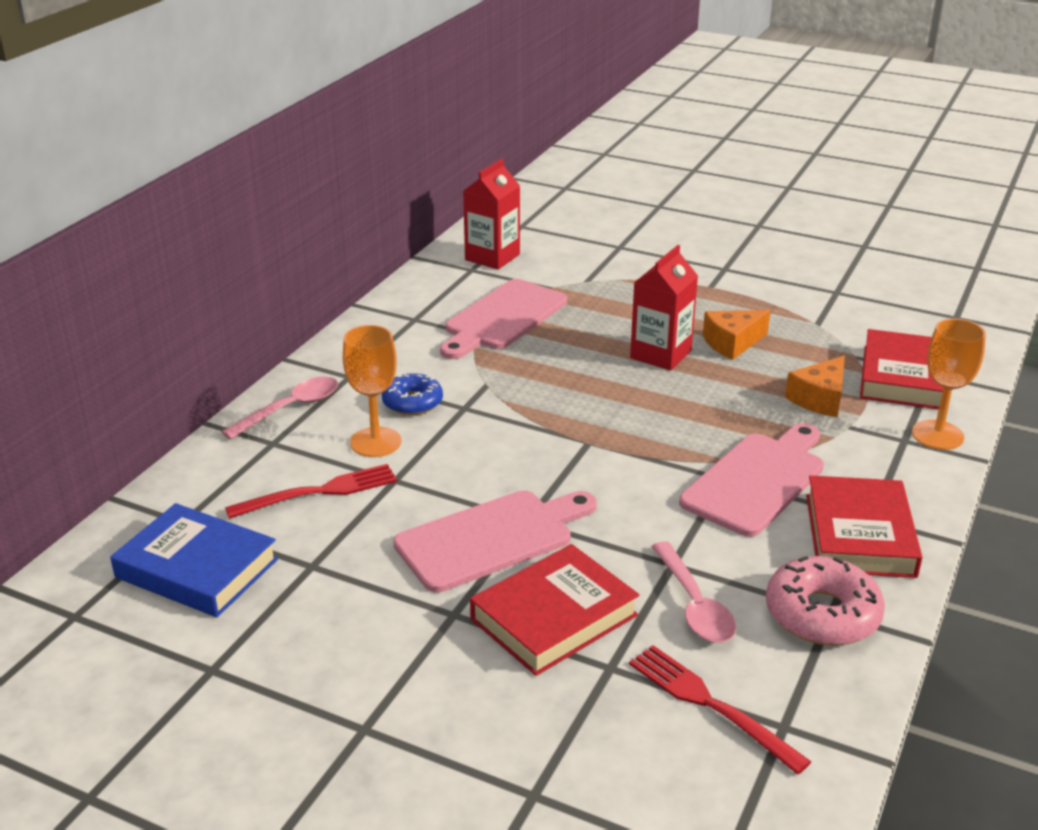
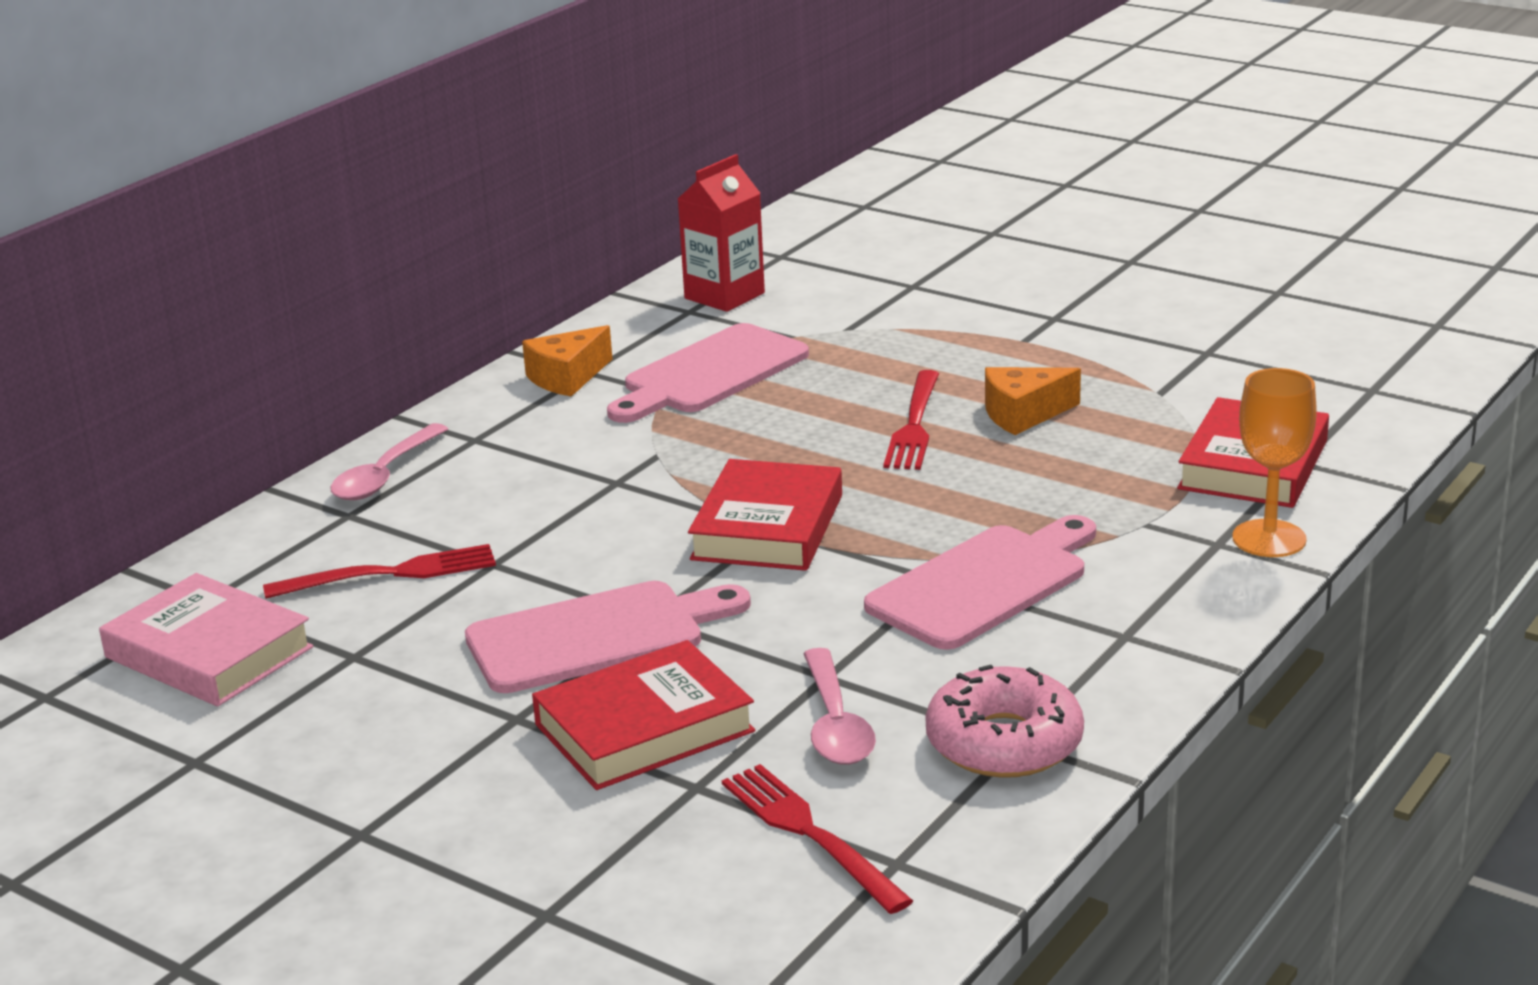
camera: 10 degrees right, 5 degrees down
blue book [110,503,278,617] -> pink book [99,573,313,707]
pink spoon [222,376,338,439] -> pink spoon turned 150 degrees clockwise [331,423,448,500]
orange goblet [343,325,401,457] -> none
blue donut [382,373,443,415] -> none
red carton [630,245,698,371] -> red fork [883,370,939,470]
orange cheese [785,356,845,417] -> orange cheese moved to [522,325,612,396]
red book [806,475,923,578] -> red book moved to [688,459,842,571]

